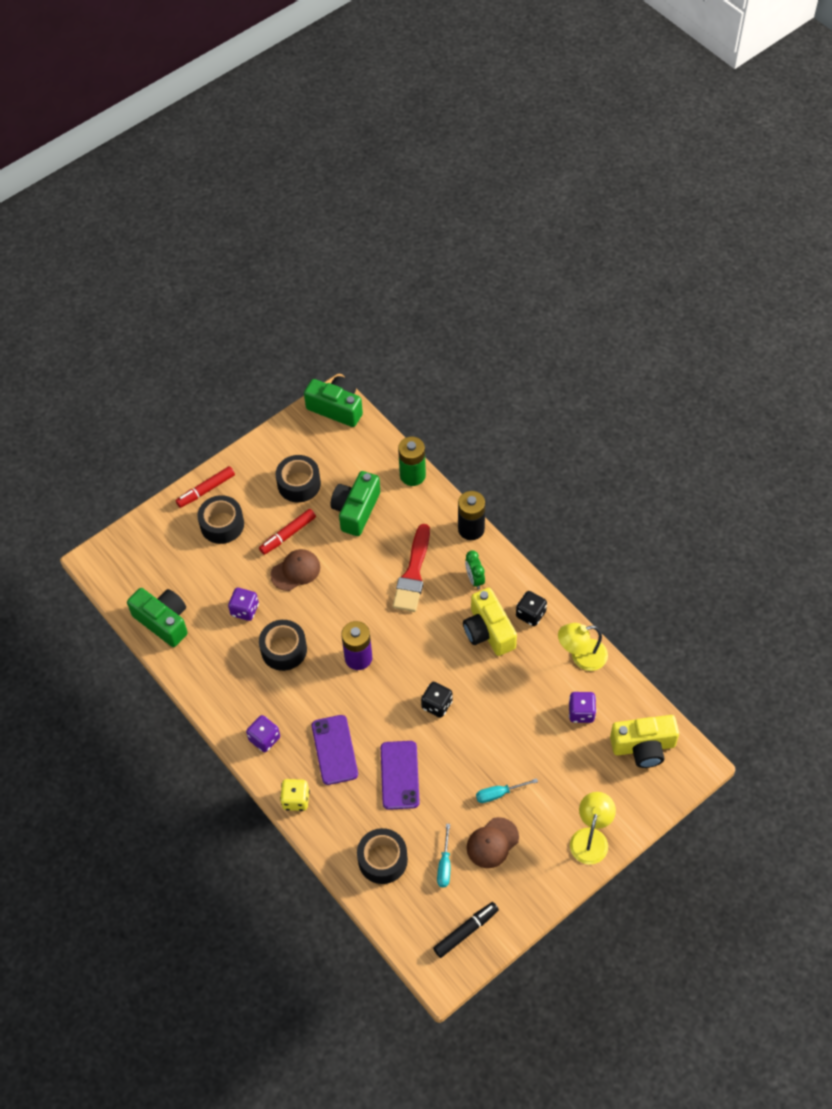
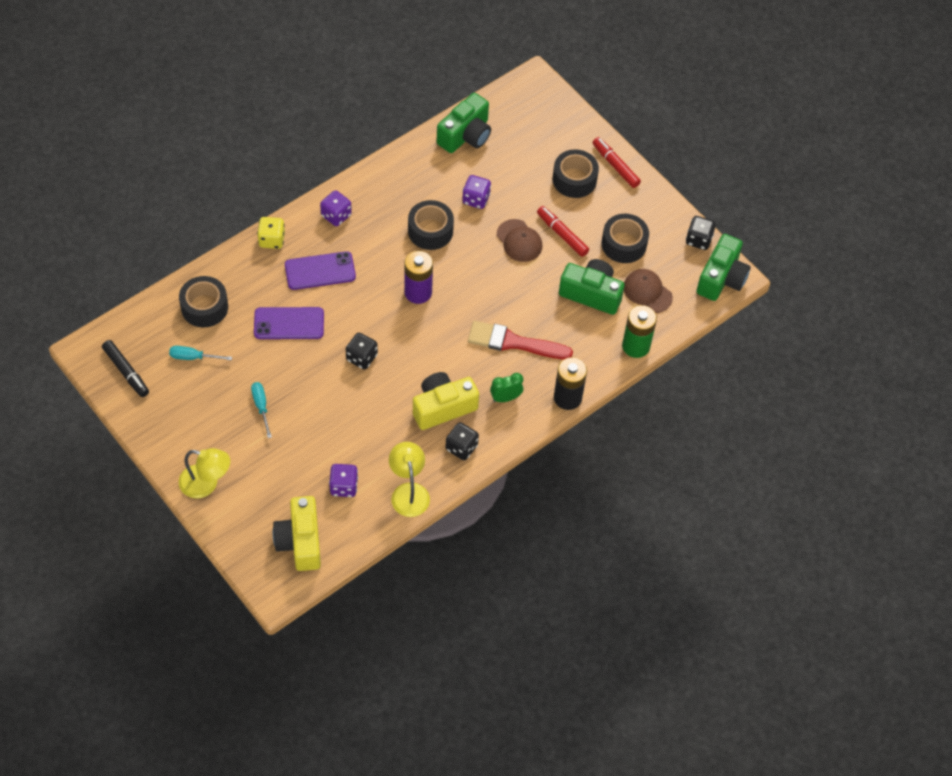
camera: 85 degrees right, 0 degrees up
brown cap [467,817,519,868] -> brown cap moved to [624,269,673,313]
none -> black dice [686,216,716,250]

